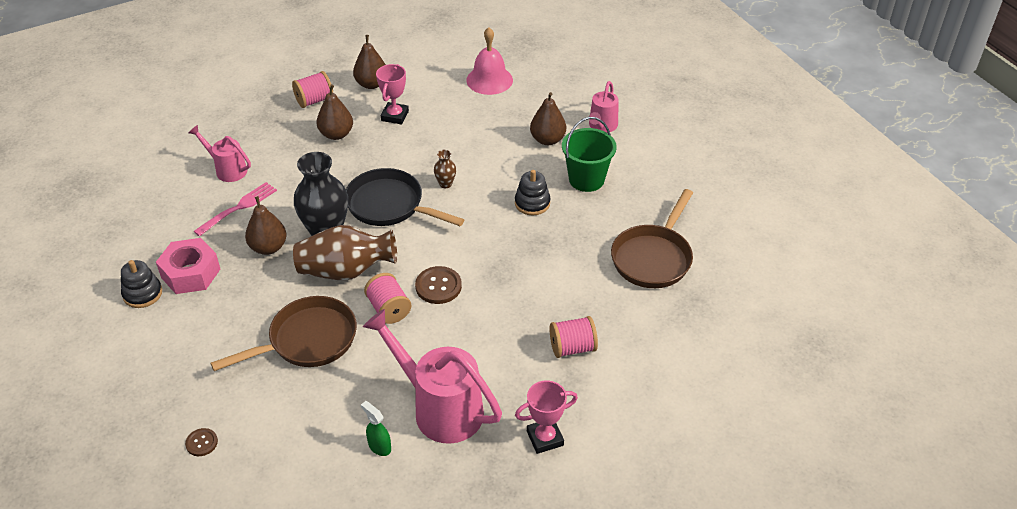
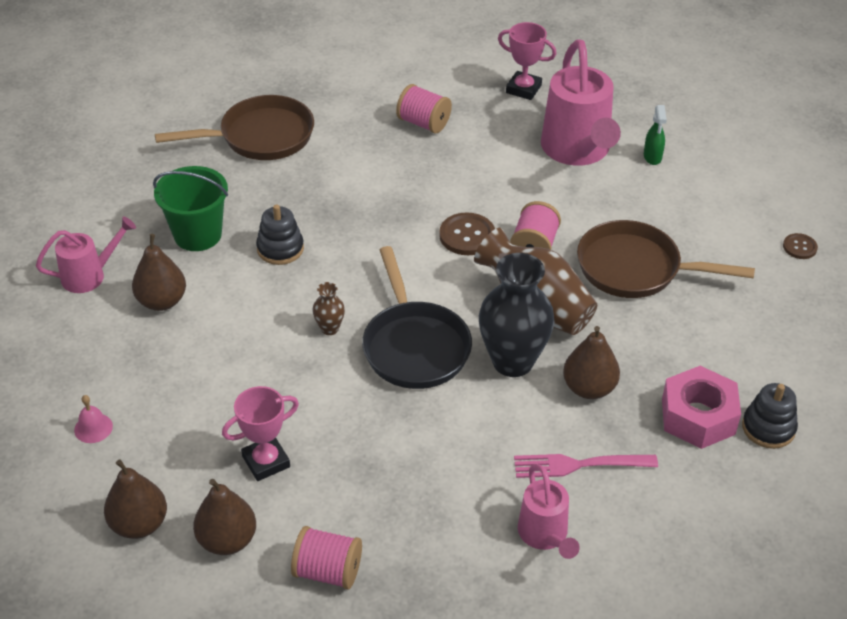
camera: 135 degrees left, 0 degrees up
brown pear [317,85,353,140] -> brown pear moved to [104,459,167,539]
pink bell [466,27,513,95] -> pink bell [74,395,113,443], size x0.48

